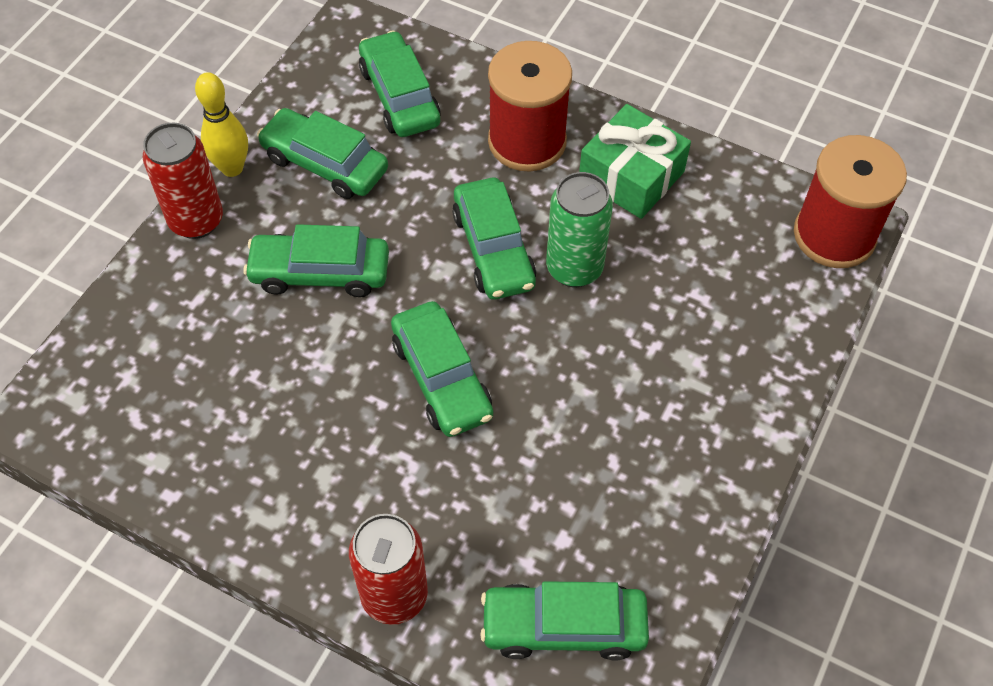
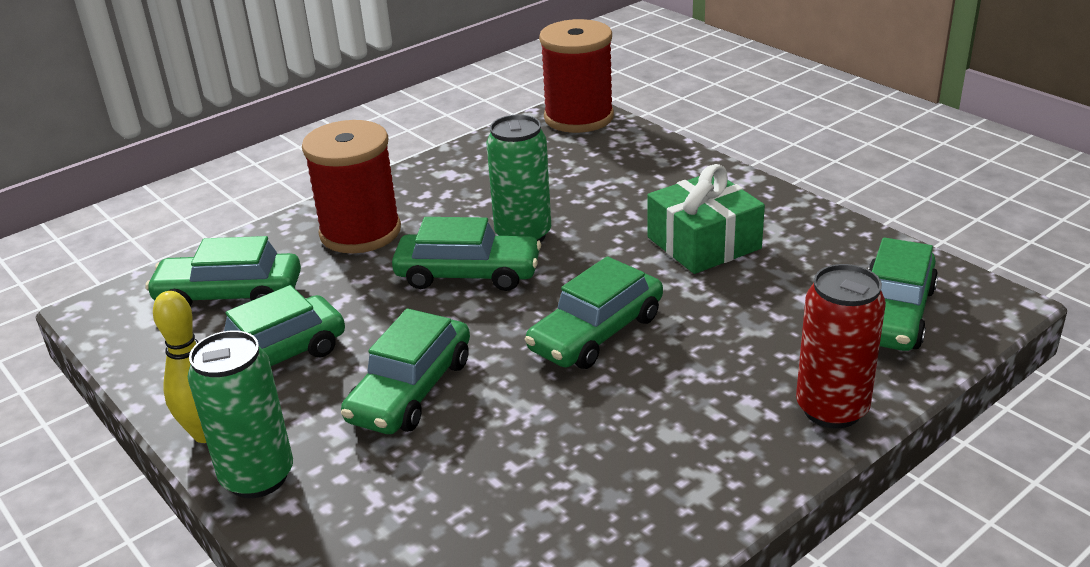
camera: 65 degrees left, 25 degrees down
red can [143,122,223,239] -> green can [188,330,293,498]
green car [391,301,493,437] -> green car turned 135 degrees clockwise [525,256,663,369]
green gift [579,104,691,219] -> green gift moved to [648,164,765,274]

